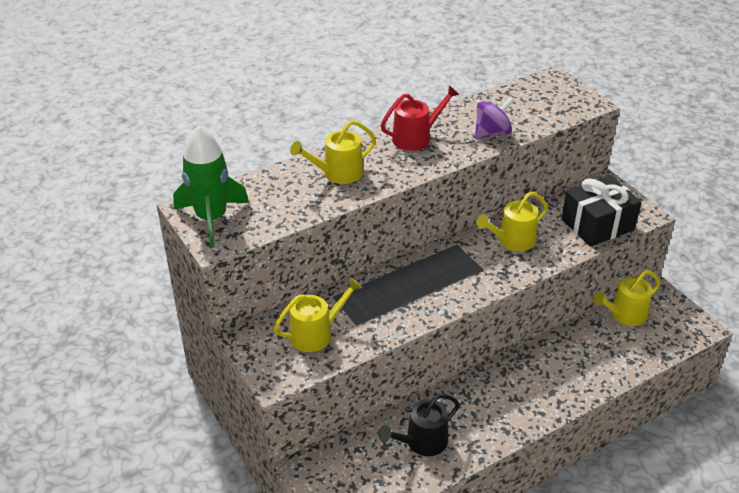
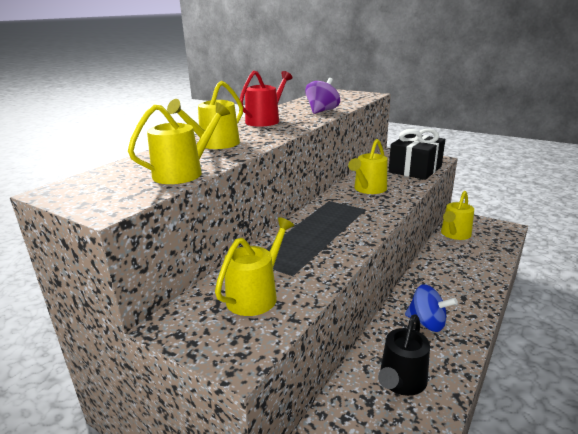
camera: 25 degrees left, 15 degrees down
green rocket [173,125,249,247] -> none
none -> yellow watering can [128,102,230,184]
none -> blue spinning top [405,284,458,332]

